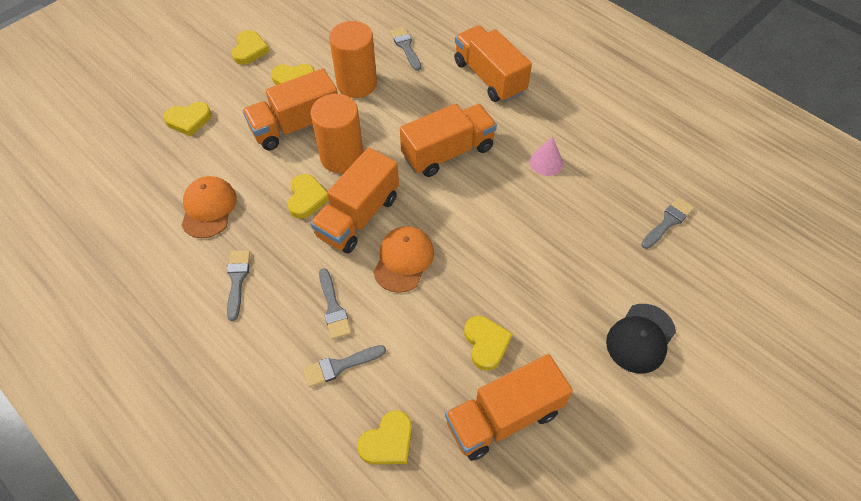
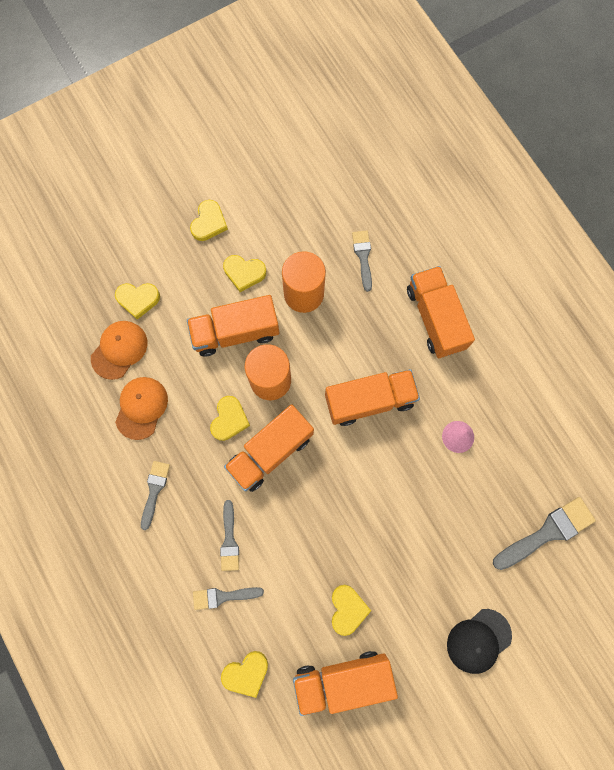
camera: 15 degrees right, 20 degrees up
orange cap [373,226,434,293] -> orange cap moved to [91,321,147,380]
grey brush [641,197,694,249] -> grey brush [493,497,596,570], size x1.62

